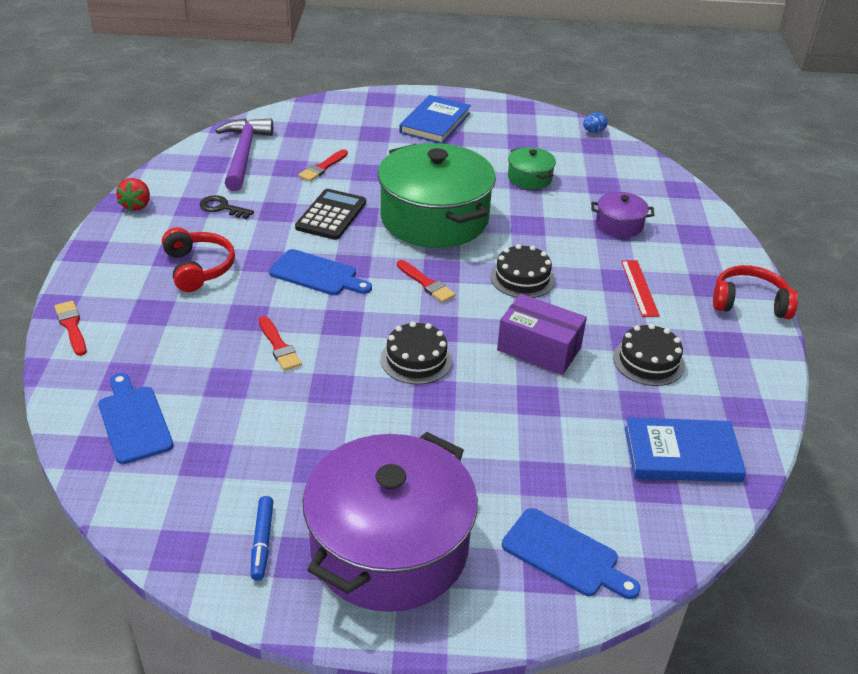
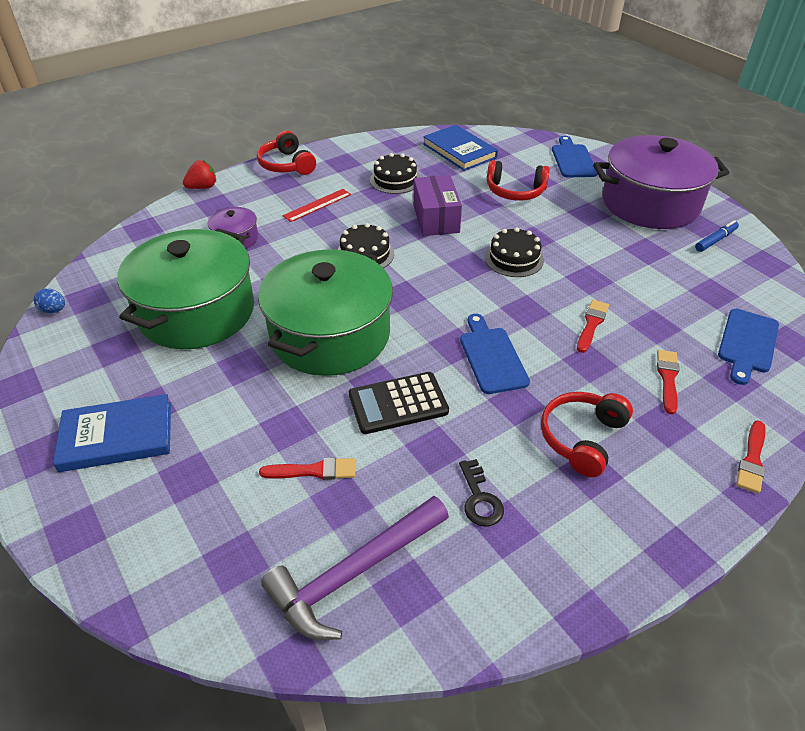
camera: 125 degrees left, 5 degrees up
red strawberry [116,178,150,212] -> red strawberry moved to [183,160,216,189]
red brush [397,260,456,303] -> red brush moved to [657,350,679,415]
green pot [508,147,556,189] -> green pot [117,228,254,349], size x2.28
none -> red headphones [487,160,550,201]

